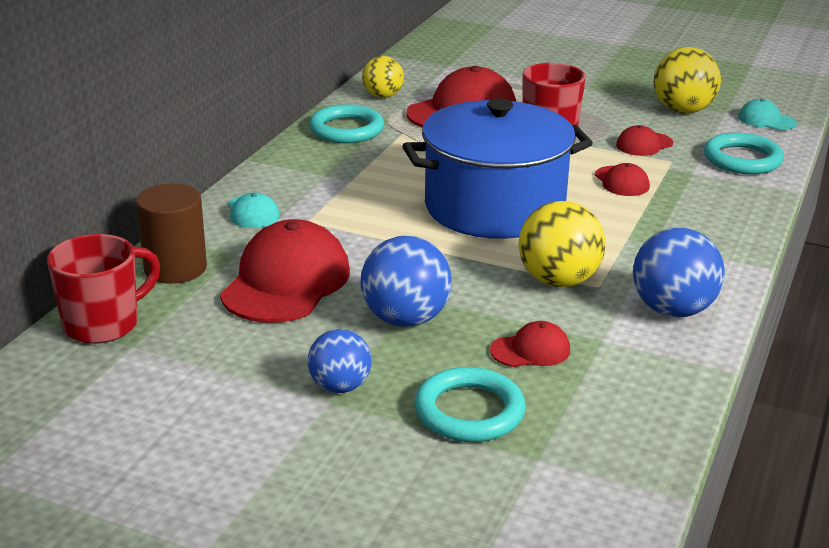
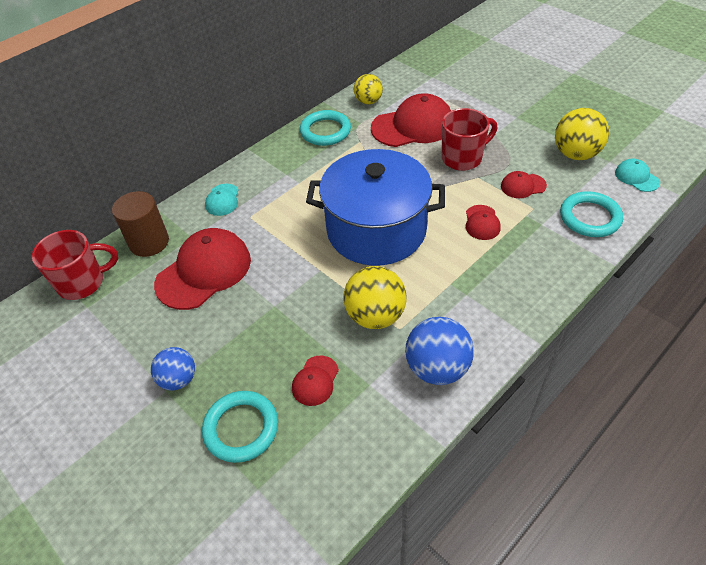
camera: 25 degrees right, 20 degrees up
blue ball [361,236,452,327] -> none
red cap [490,321,570,367] -> red cap turned 105 degrees clockwise [292,356,339,406]

